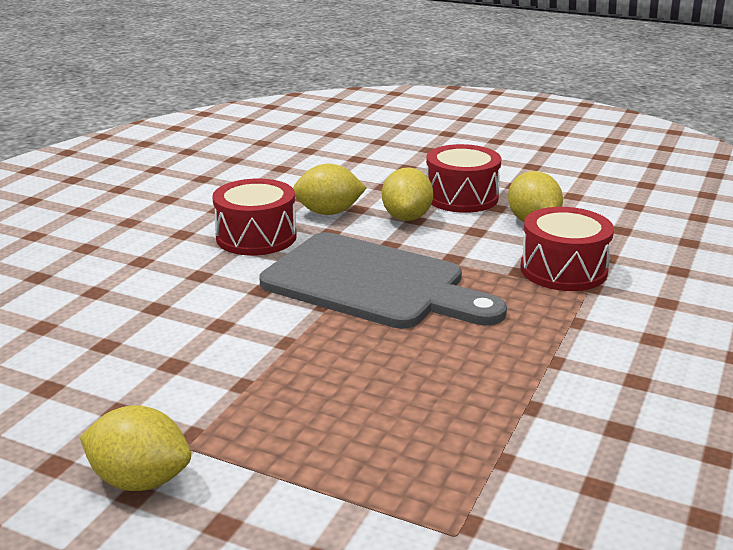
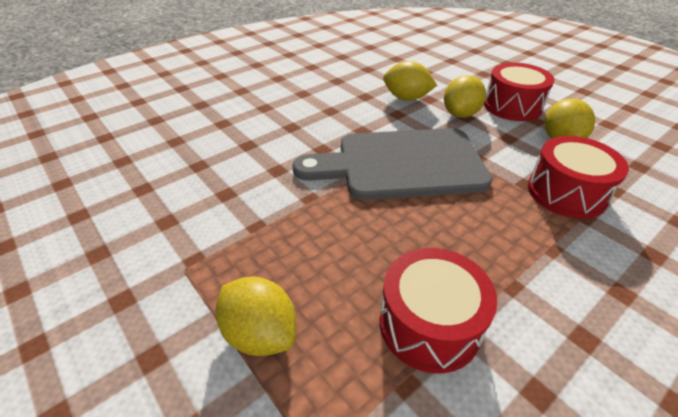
camera: 25 degrees right, 15 degrees up
yellow lemon [80,405,191,491] -> yellow lemon moved to [216,277,296,356]
red drum [212,179,297,256] -> red drum moved to [379,248,497,373]
grey cutting board [259,232,507,329] -> grey cutting board turned 120 degrees clockwise [292,128,492,200]

